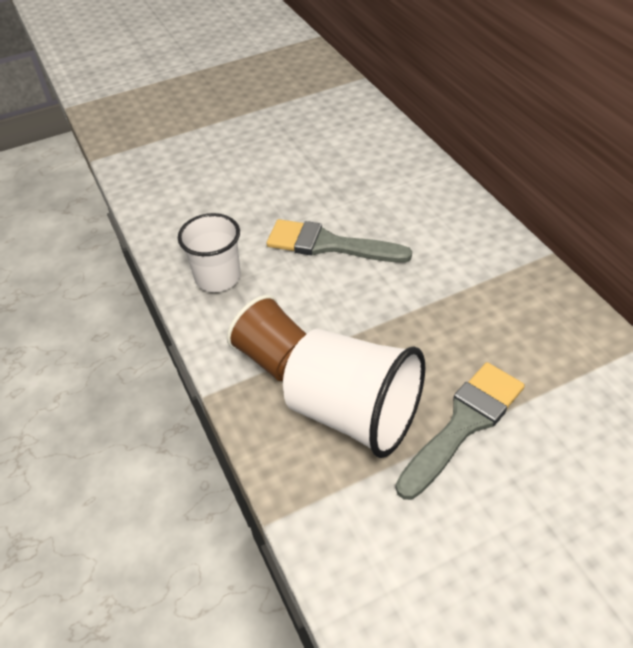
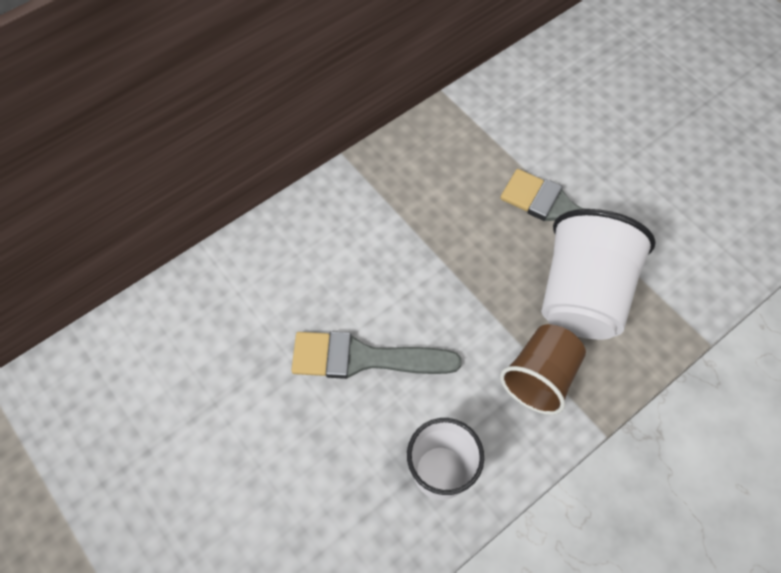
camera: 105 degrees left, 15 degrees up
grey brush [267,219,412,263] -> grey brush turned 90 degrees clockwise [291,332,461,379]

